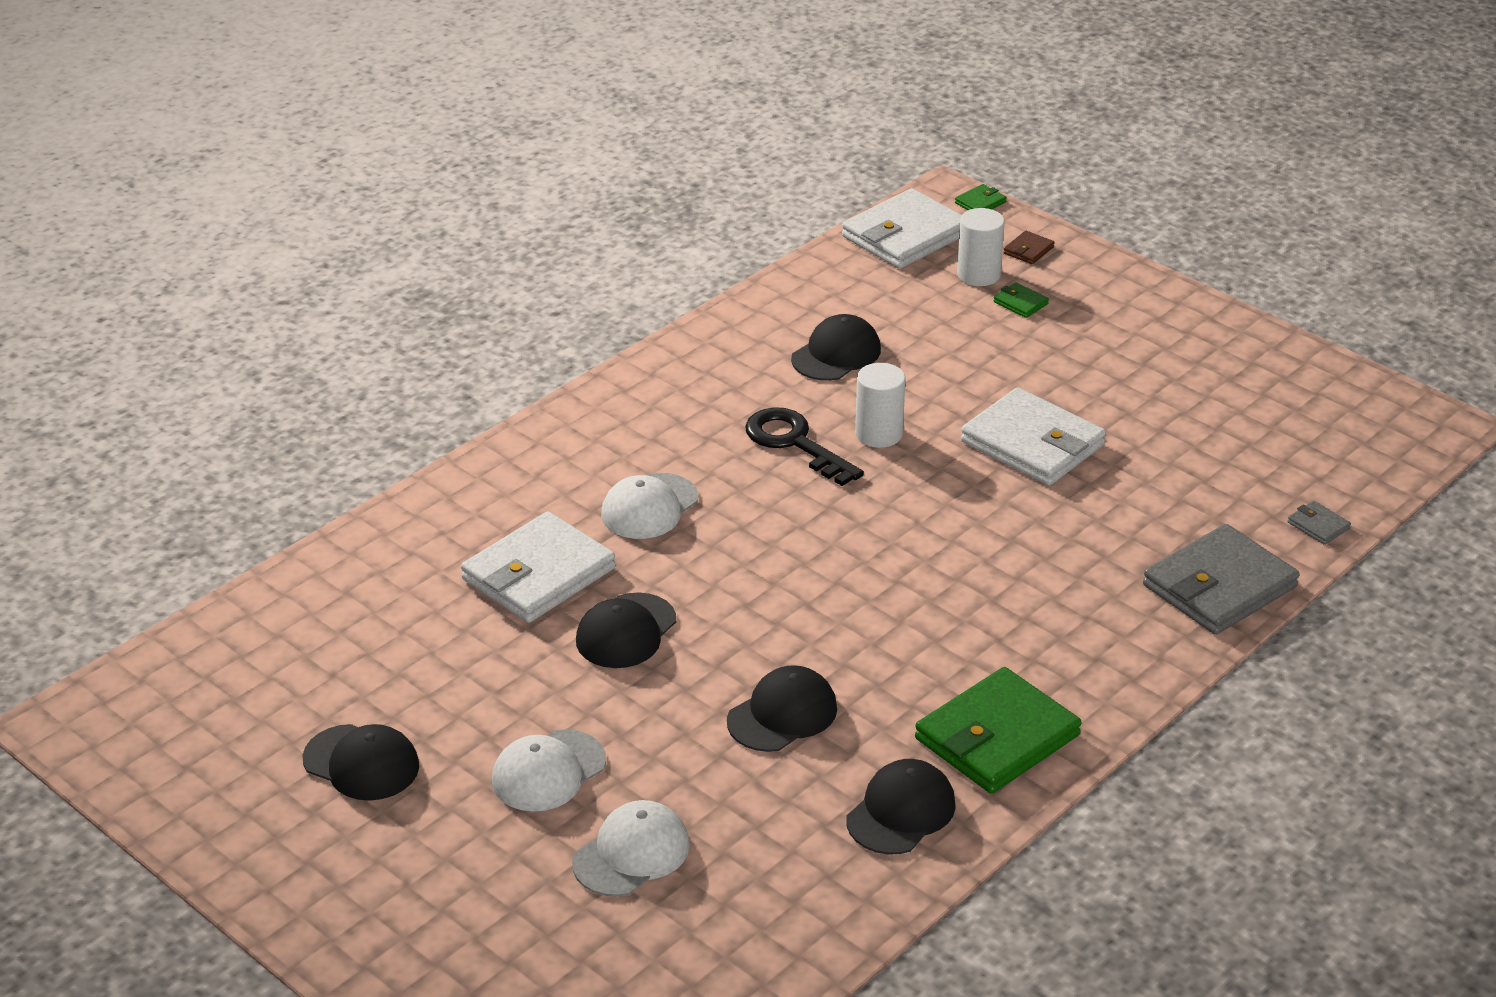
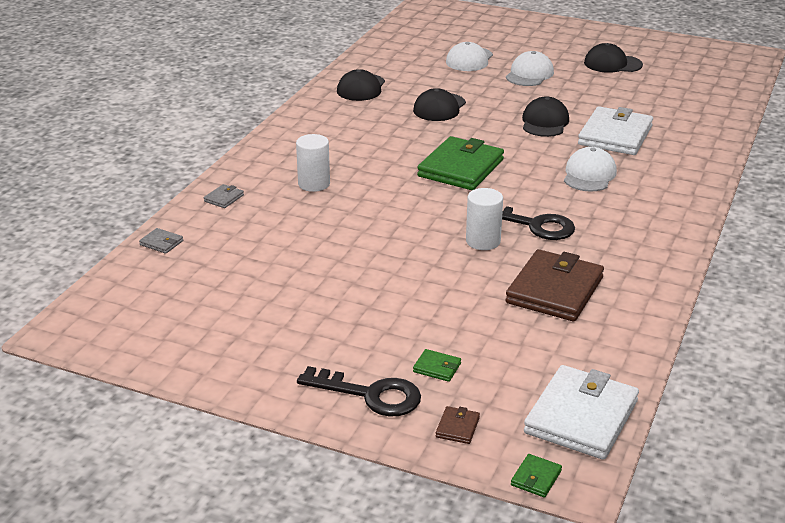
camera: 160 degrees right, 5 degrees down
black cap [791,314,881,381] -> brown wallet [505,249,604,321]
green wallet [915,667,1081,794] -> green wallet moved to [417,136,504,190]
white cylinder [957,208,1005,286] -> white cylinder moved to [296,134,330,192]
white wallet [961,387,1106,486] -> none
grey wallet [1143,524,1300,635] -> grey wallet [204,184,244,208], size x0.41
none -> black key [297,366,421,417]

